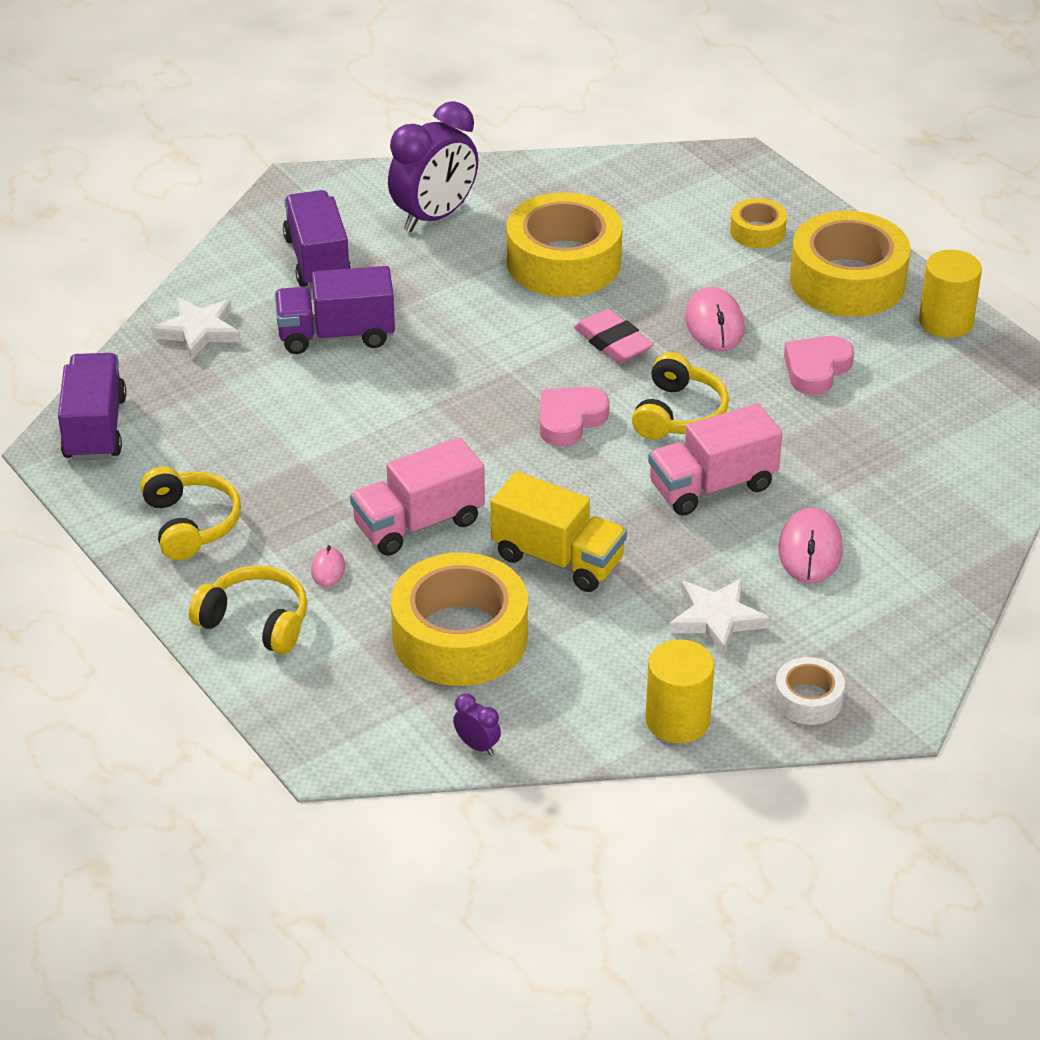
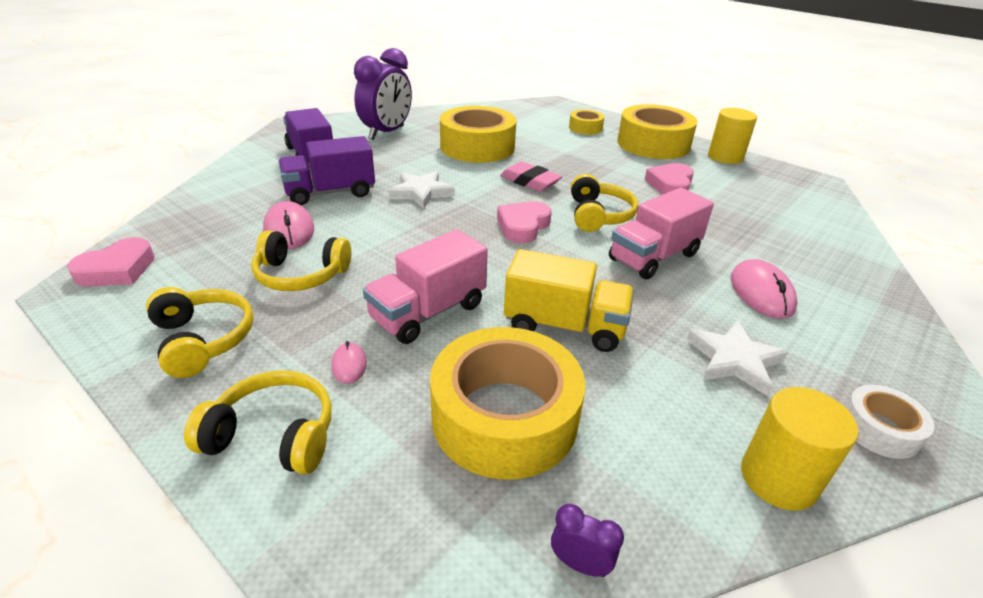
camera: 15 degrees left, 5 degrees down
purple truck [58,353,127,461] -> pink heart [67,237,155,287]
white star [152,297,240,360] -> white star moved to [388,171,455,209]
pink mouse [685,287,745,351] -> pink mouse moved to [263,201,314,249]
none -> yellow headphones [251,230,351,291]

